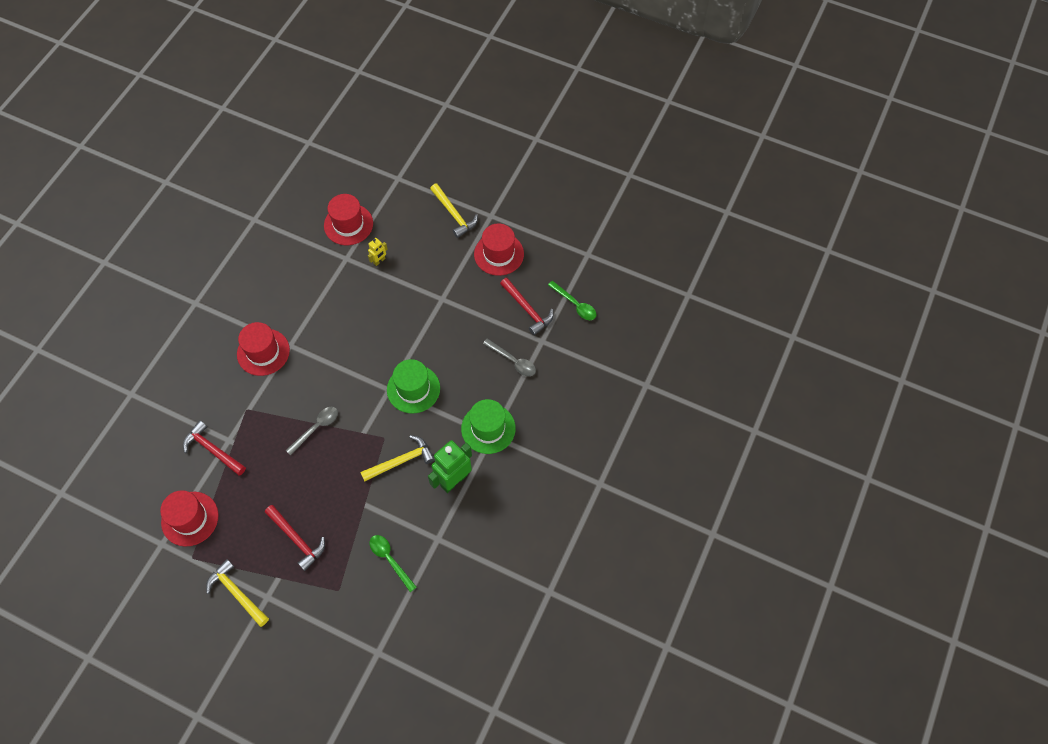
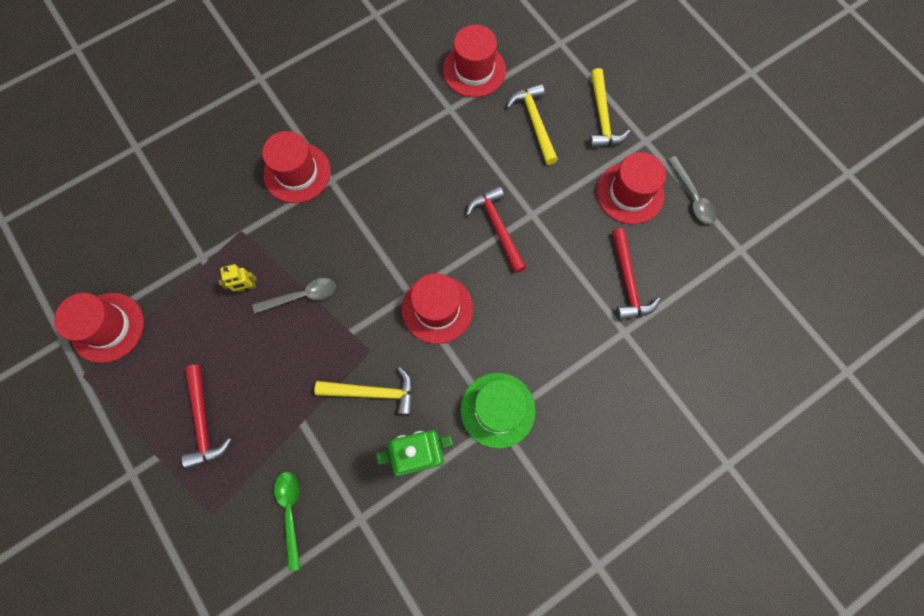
camera: 30 degrees right, 10 degrees up
red hammer [183,420,246,476] -> red hammer moved to [466,186,527,273]
yellow hammer [206,559,269,627] -> yellow hammer moved to [507,84,558,165]
yellow robot [368,238,388,266] -> yellow robot moved to [219,264,257,292]
green hat [387,359,440,414] -> red hat [402,273,473,344]
grey spoon [483,338,536,376] -> grey spoon moved to [668,156,717,224]
green spoon [548,281,596,320] -> none

